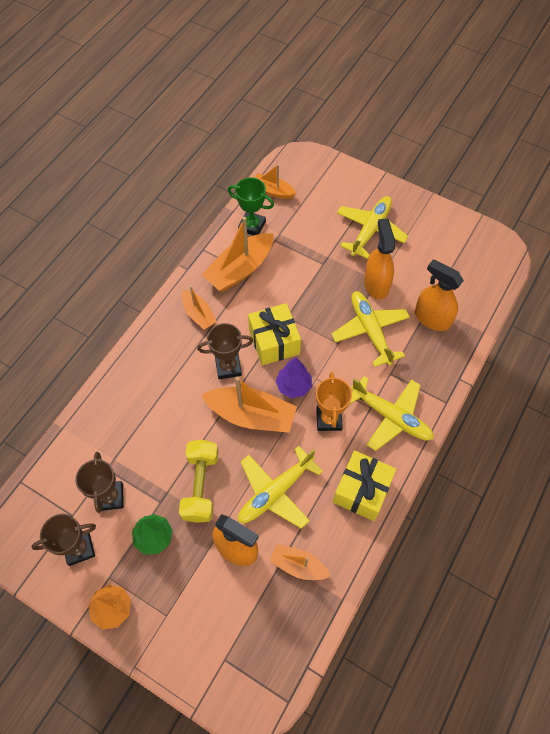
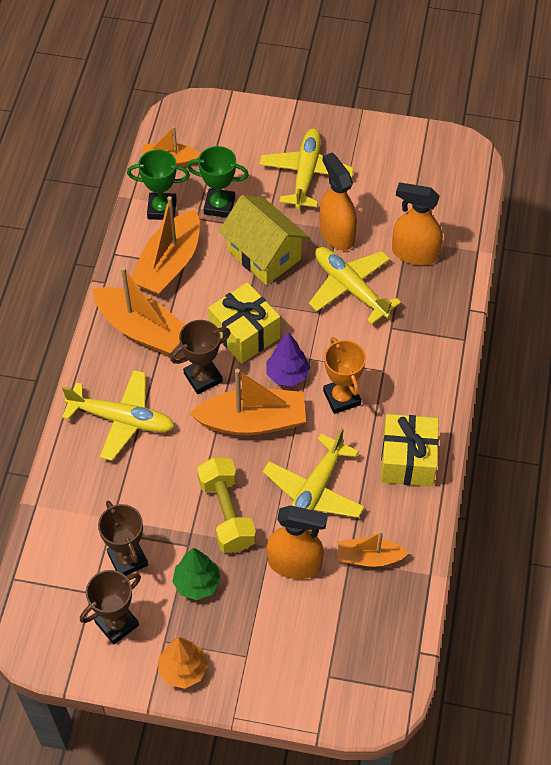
camera: 20 degrees left, 5 degrees down
orange boat [182,286,217,330] -> orange boat [93,267,185,355], size x1.72
yellow plane [350,376,434,451] -> yellow plane moved to [62,370,175,461]
none -> green trophy [187,146,249,218]
none -> yellow house [219,195,309,285]

